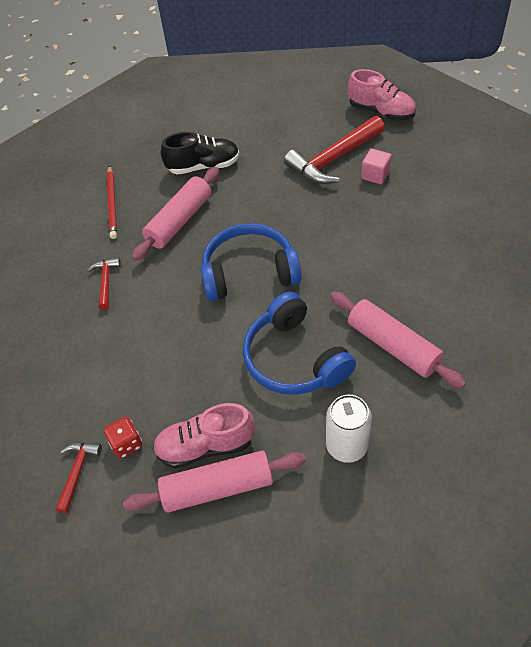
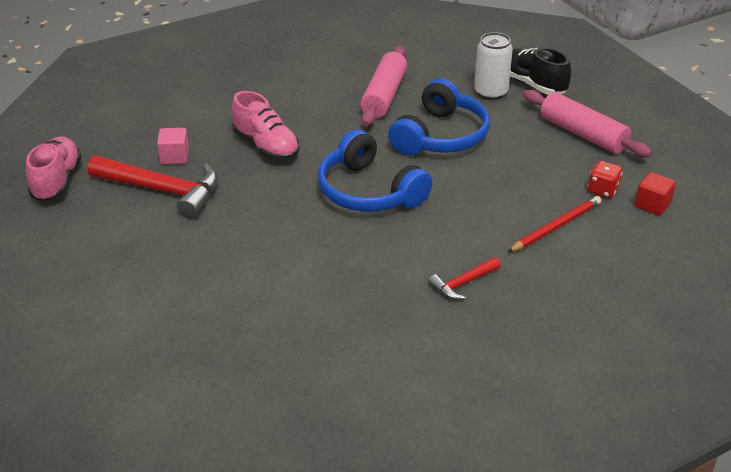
camera: 125 degrees left, 15 degrees down
red hammer [56,442,102,513] -> red cube [635,172,676,216]
red pencil [107,165,117,239] -> red pencil moved to [508,196,601,252]
pink rolling pin [132,167,219,261] -> none
pink shoe [153,403,255,469] -> pink shoe moved to [232,91,300,160]
black shoe [161,132,239,175] -> black shoe moved to [510,47,571,95]

